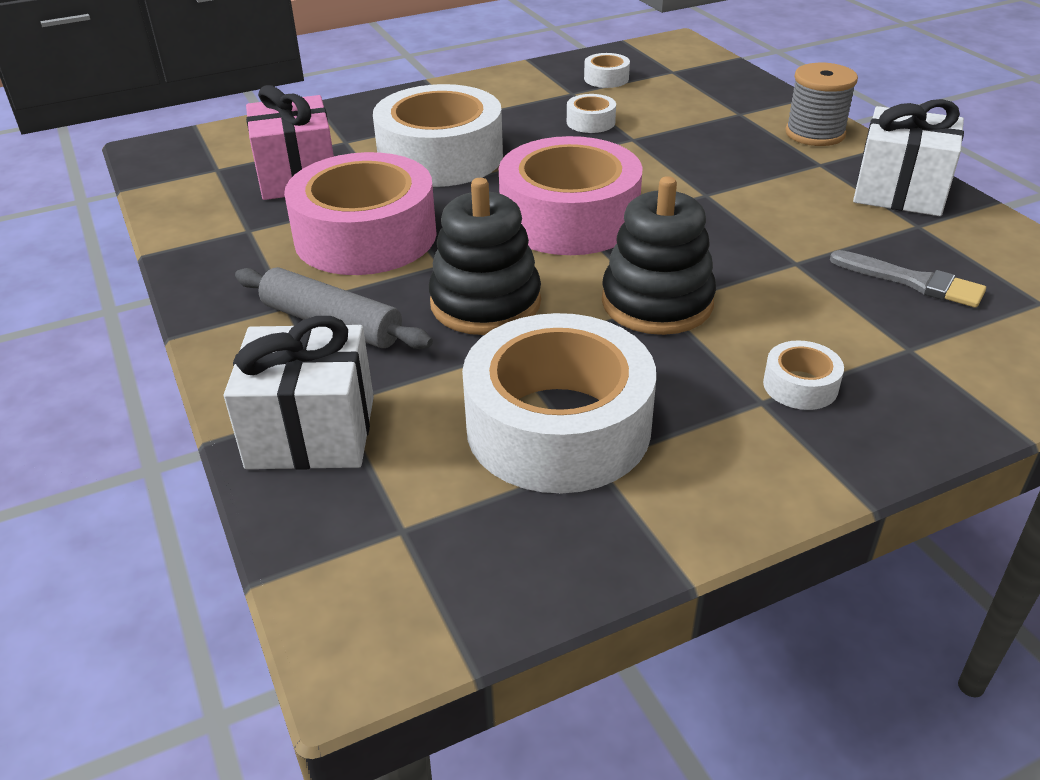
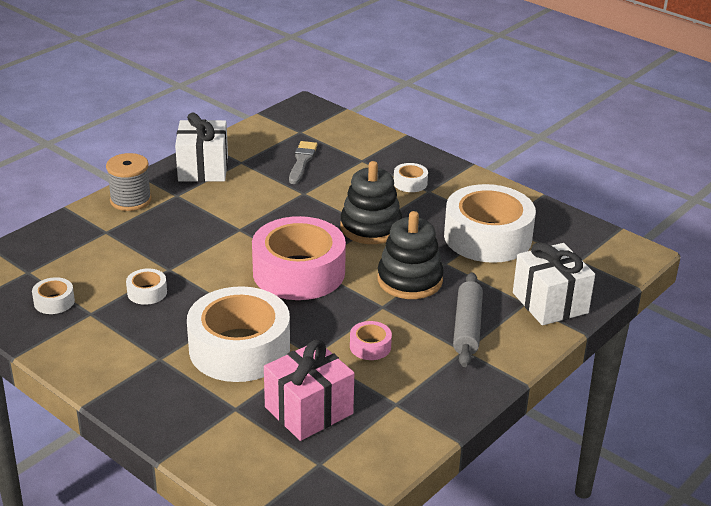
camera: 115 degrees left, 5 degrees down
pink tape [284,152,437,275] -> pink tape [350,321,392,360], size x0.41

